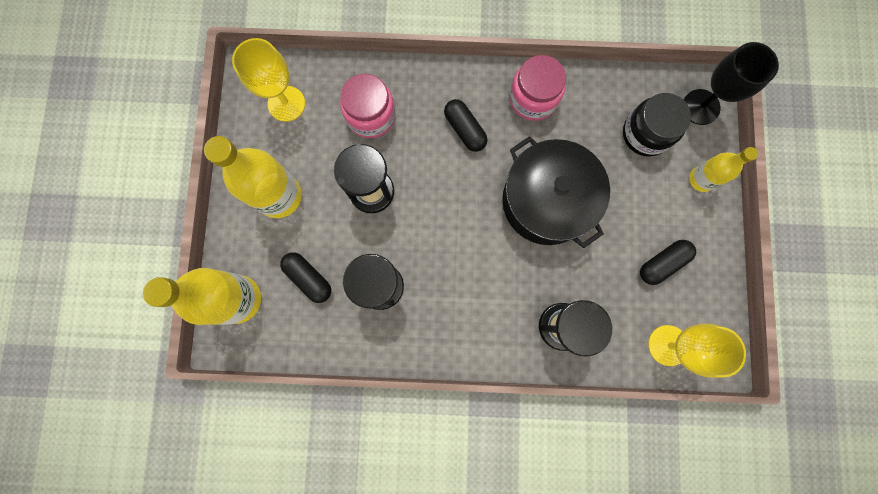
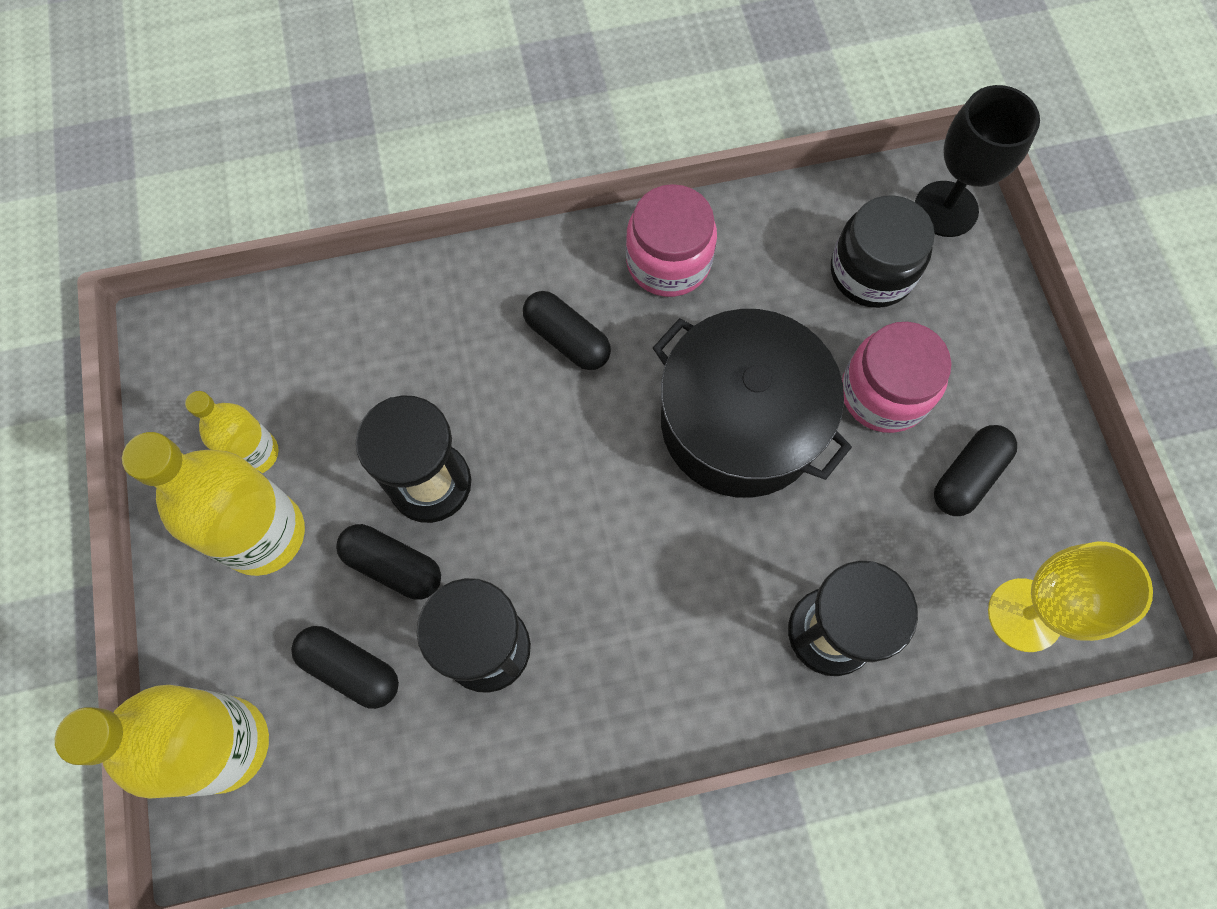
camera: 15 degrees left, 10 degrees down
yellow goblet [232,38,305,122] -> none
pink jar [340,74,395,138] -> pink jar moved to [842,322,952,433]
yellow bottle [689,147,758,192] -> yellow bottle moved to [185,391,279,473]
none -> black capsule [336,524,441,599]

